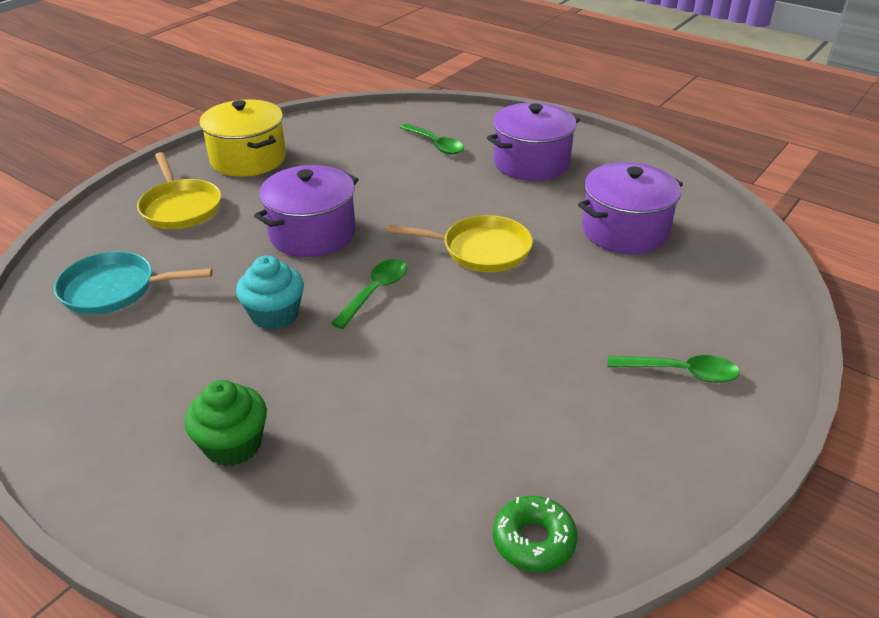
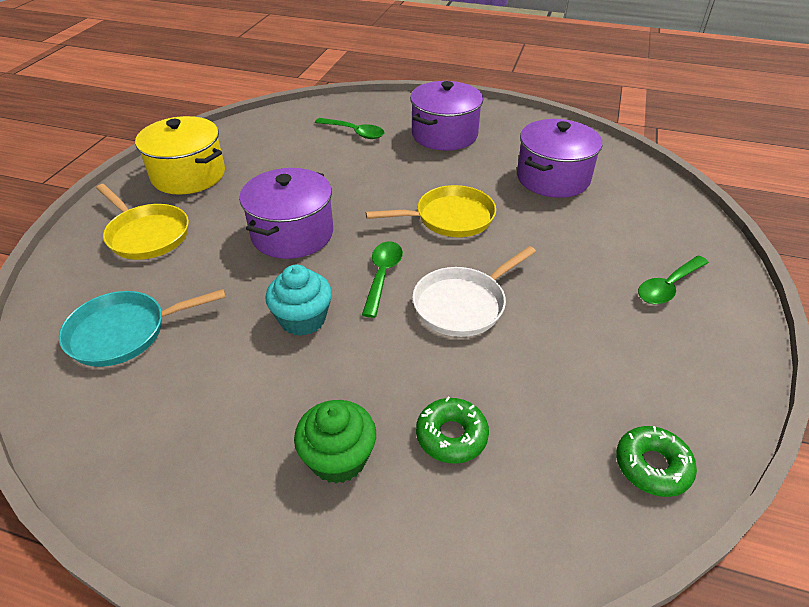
camera: 20 degrees left, 5 degrees up
green spoon [608,355,740,383] -> green spoon turned 150 degrees clockwise [638,256,709,304]
none -> white pan [412,246,536,337]
none -> green donut [416,397,489,463]

